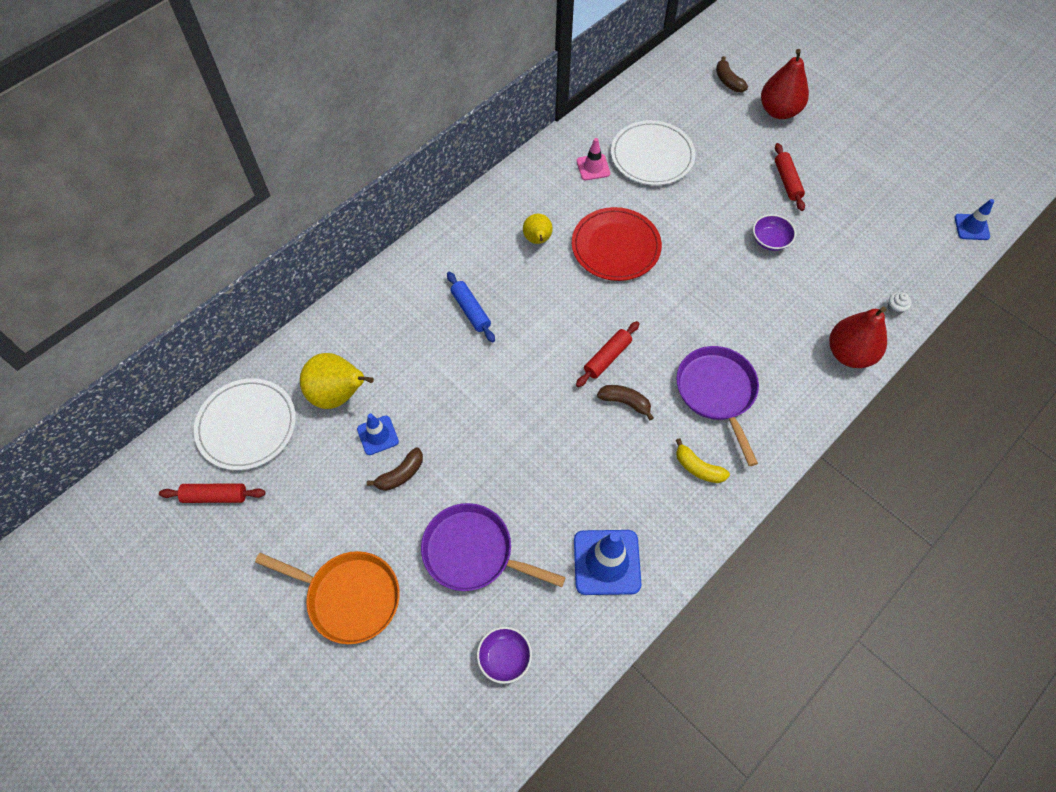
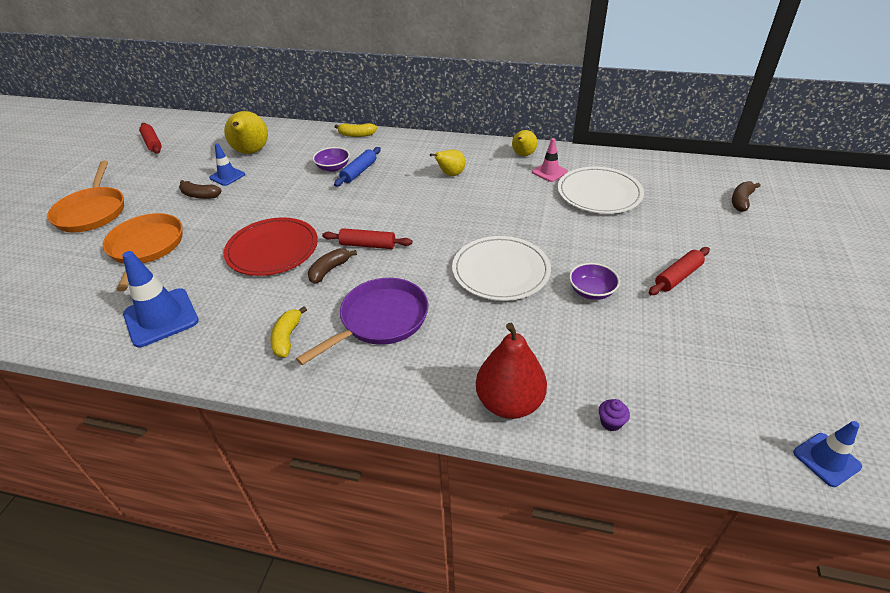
camera: 60 degrees right, 20 degrees down
white plate [194,378,296,470] -> white plate moved to [452,236,551,301]
purple pan [421,503,566,591] -> orange pan [103,213,183,292]
purple bowl [477,627,532,684] -> purple bowl moved to [313,147,350,172]
red plate [572,207,662,281] -> red plate moved to [224,217,318,276]
brown banana [597,385,654,420] -> brown banana turned 135 degrees counterclockwise [308,248,357,283]
red pear [761,49,809,119] -> none
white cupcake [888,292,912,315] -> purple cupcake [599,399,630,431]
none -> yellow banana [335,123,377,137]
none -> yellow pear [512,130,538,156]

